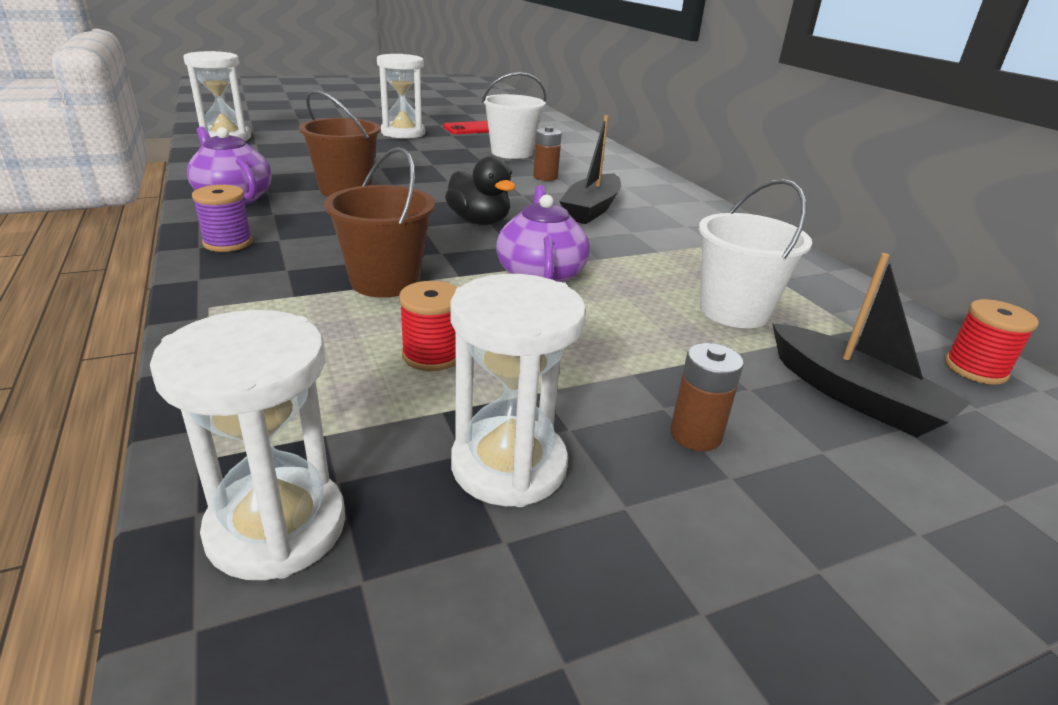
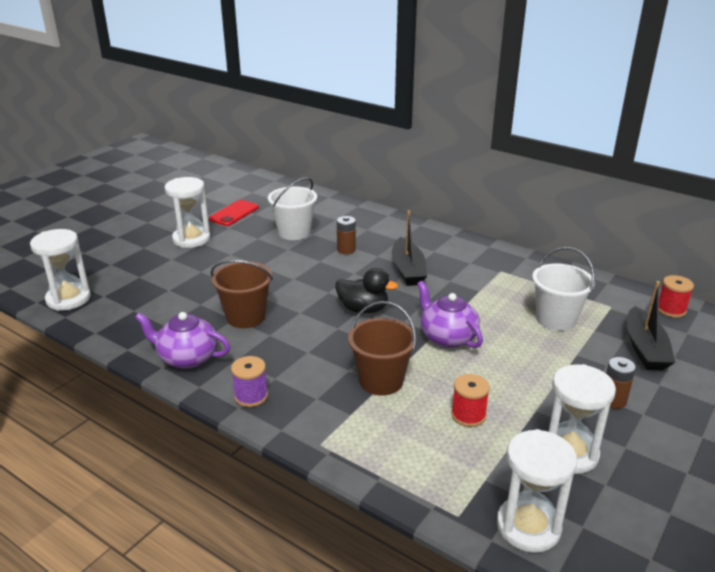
camera: 30 degrees left, 0 degrees up
black boat [772,253,971,438] -> black boat turned 75 degrees clockwise [627,281,675,371]

